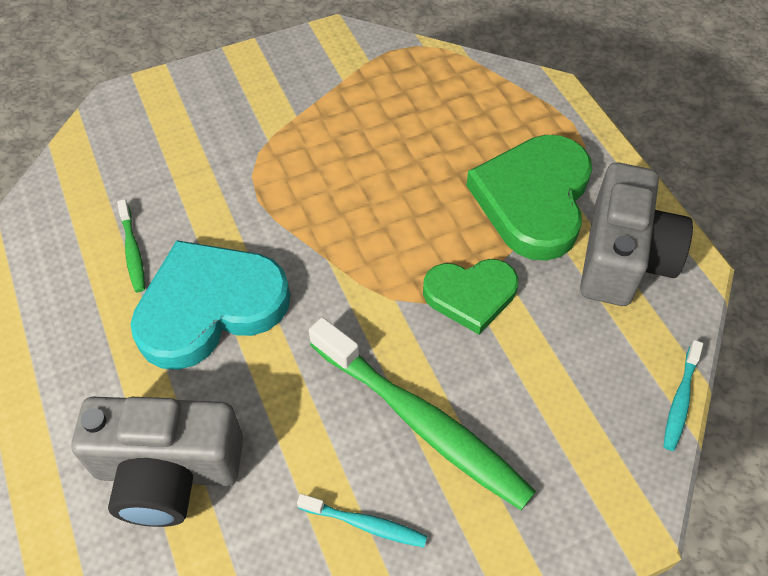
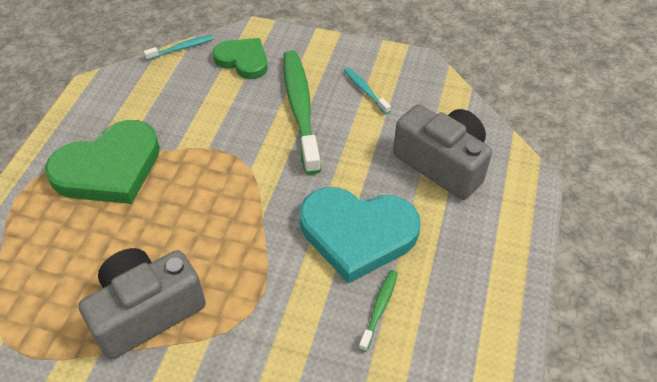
camera: 140 degrees left, 5 degrees down
green heart [423,259,518,334] -> green heart moved to [213,38,268,79]
grey camera [580,162,693,306] -> grey camera moved to [79,248,206,360]

